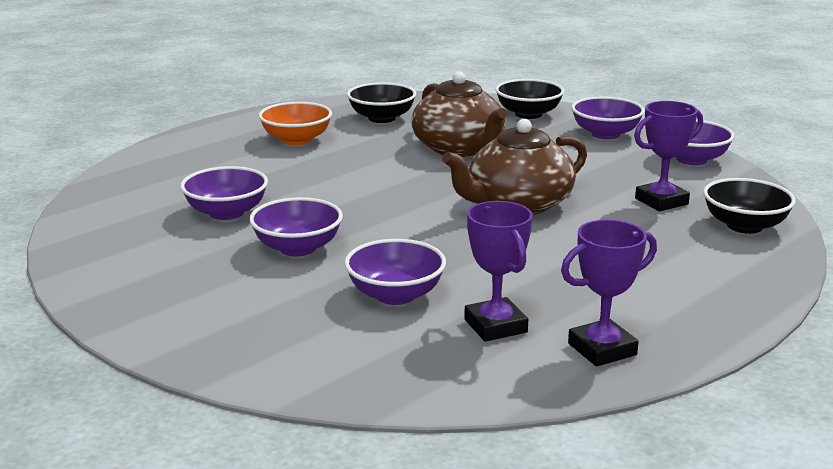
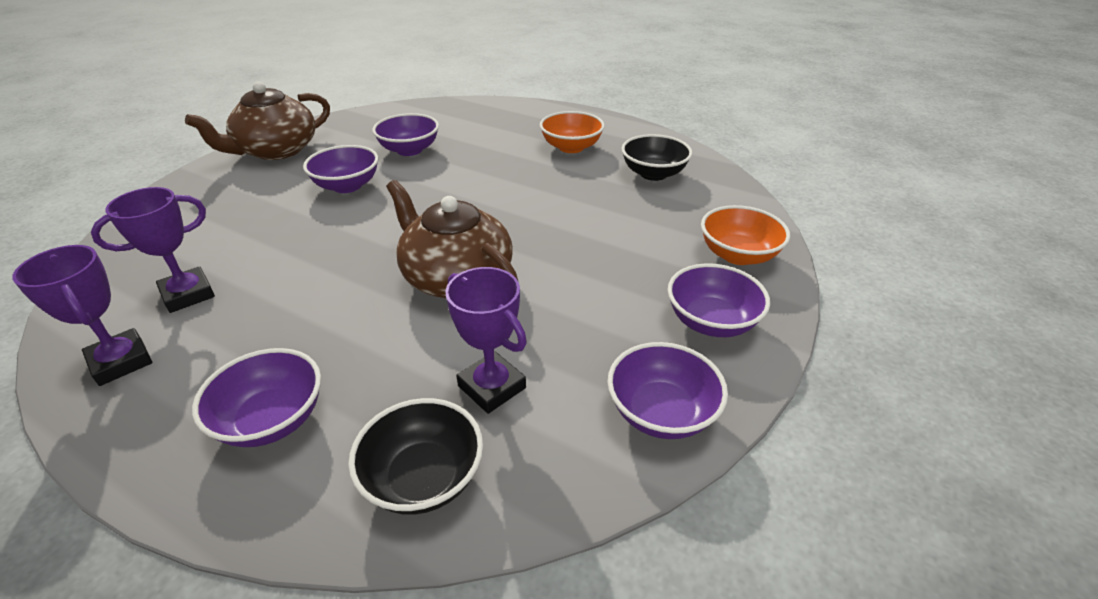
camera: 75 degrees right, 15 degrees up
purple bowl [344,239,446,305] -> purple bowl moved to [192,348,321,447]
brown teapot [411,71,507,157] -> brown teapot moved to [185,81,330,160]
black bowl [495,79,564,119] -> orange bowl [701,205,790,265]

